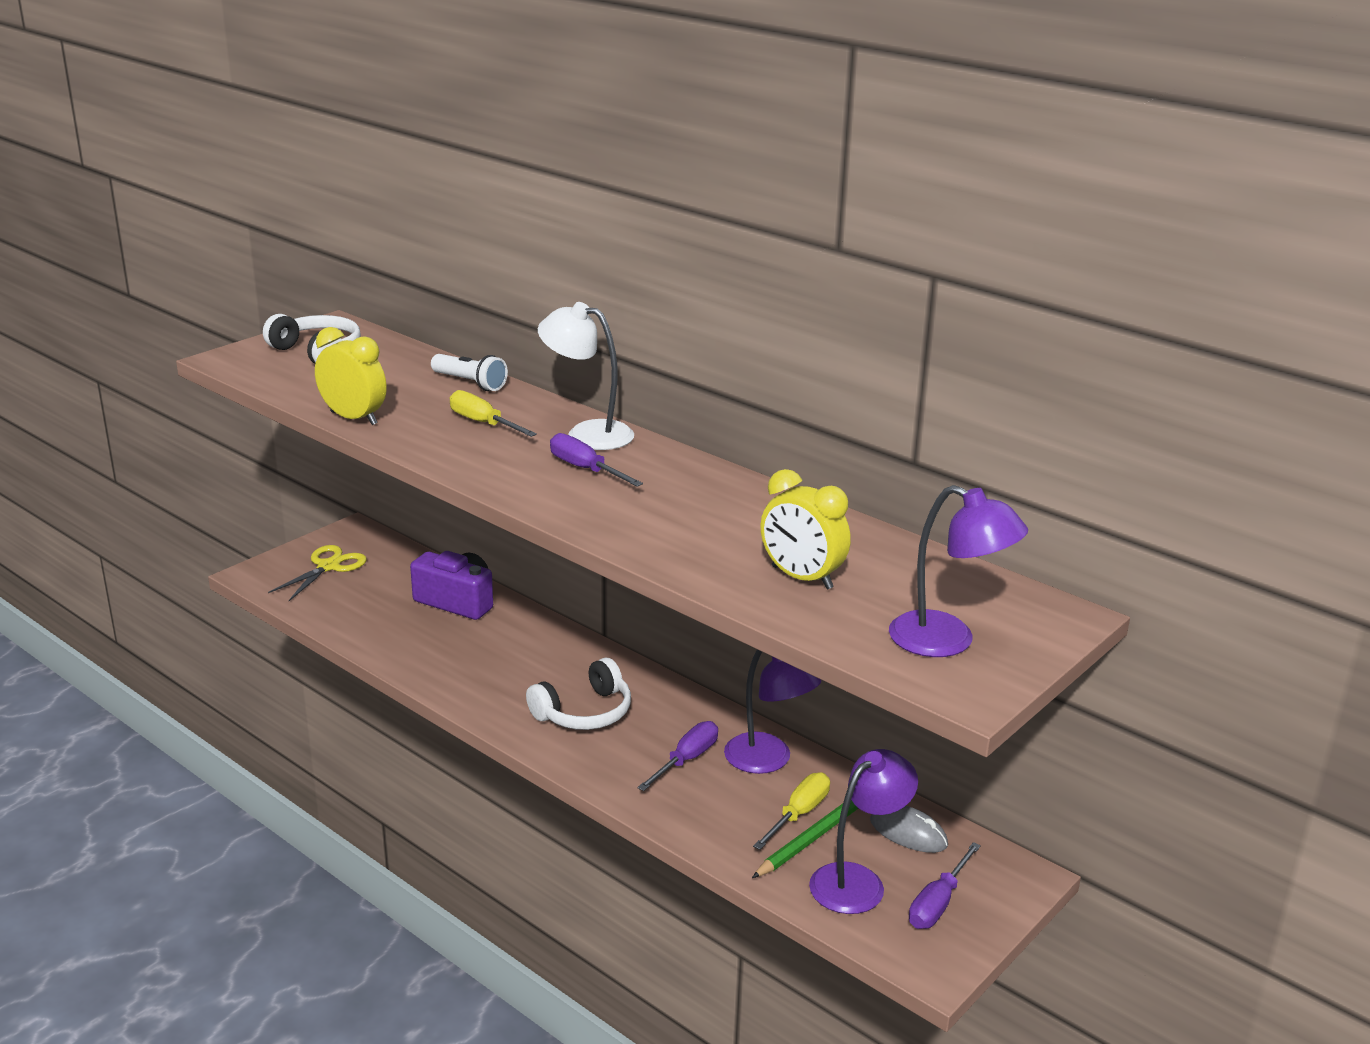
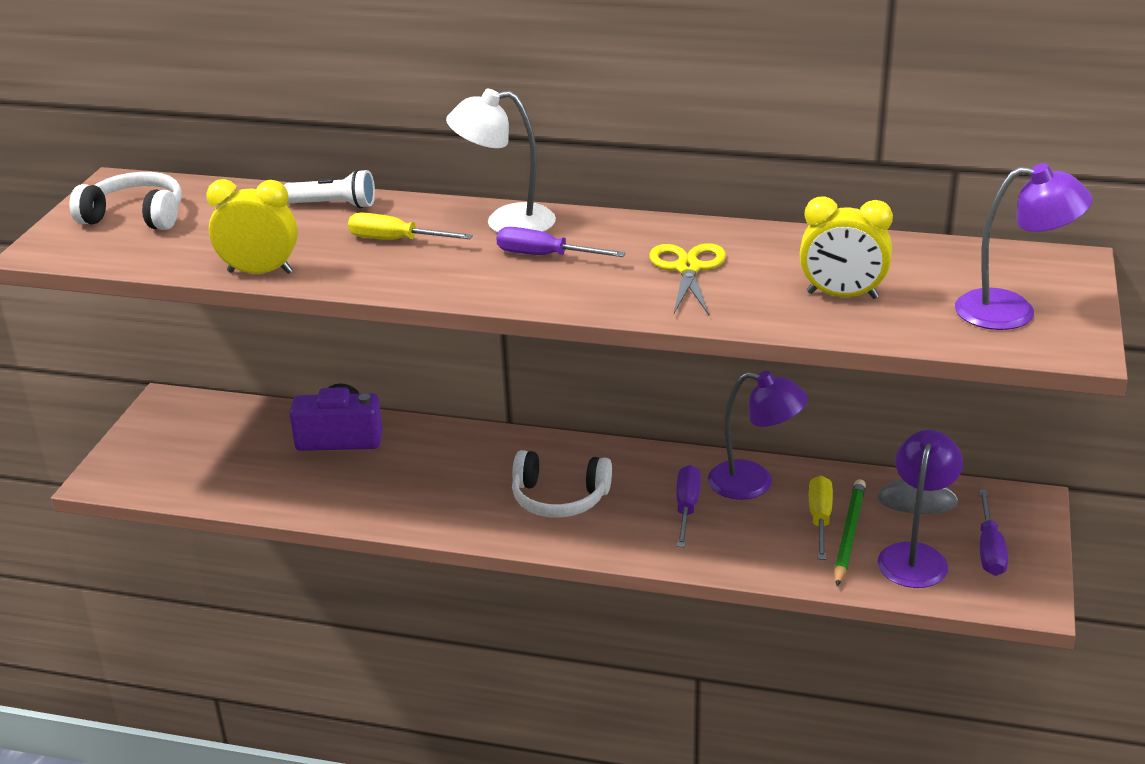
camera: 25 degrees left, 5 degrees up
yellow scissors [268,545,367,601] -> yellow scissors moved to [649,243,726,315]
white headphones [526,658,631,730] -> white headphones turned 75 degrees clockwise [512,450,612,518]

